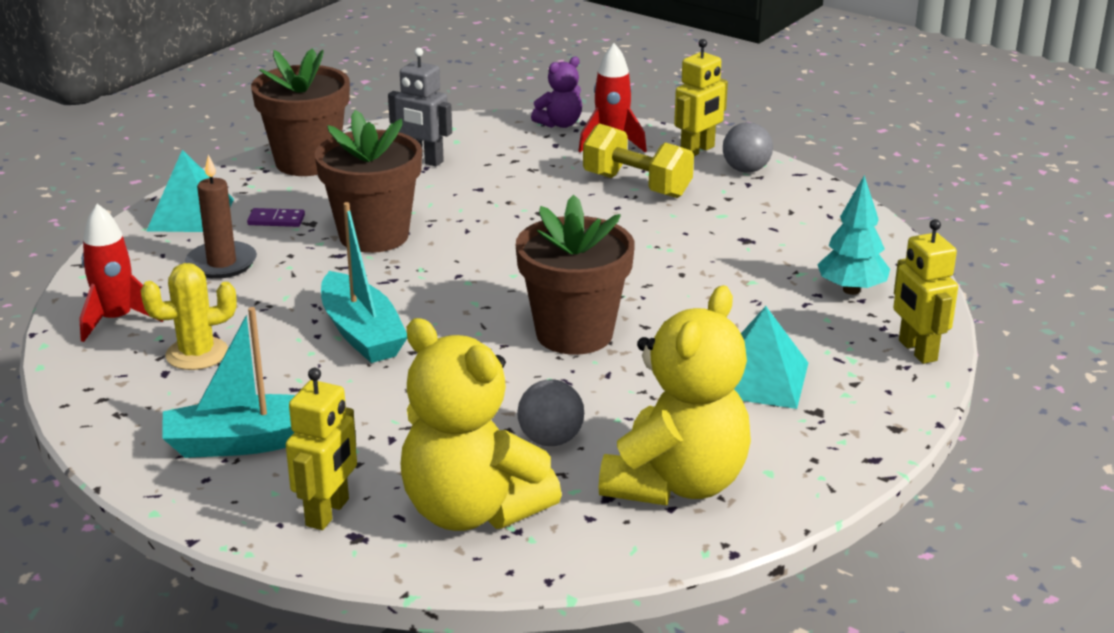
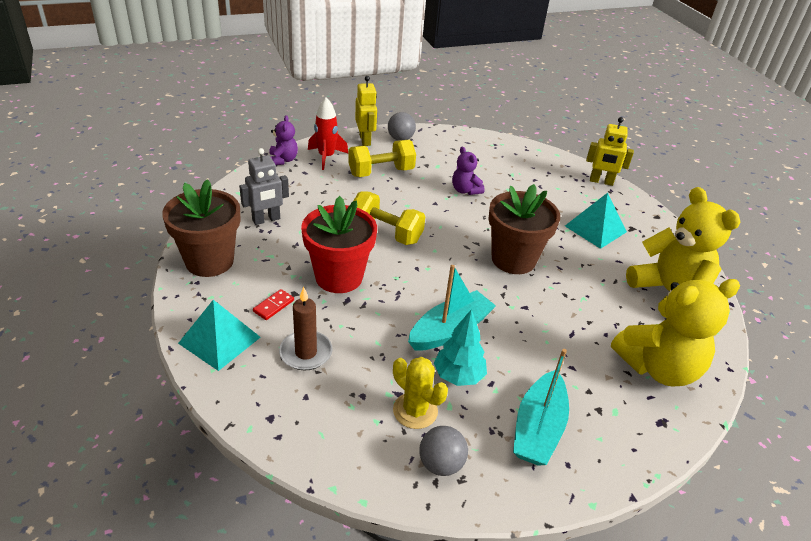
camera: 60 degrees left, 10 degrees up
red rocket [79,204,163,342] -> none
yellow cactus [140,263,237,370] -> yellow cactus turned 60 degrees counterclockwise [393,357,448,429]
purple domino [247,208,305,227] -> red domino [253,289,294,320]
yellow robot [286,368,357,530] -> none
brown flower pot [315,110,422,253] -> red flower pot [301,196,377,293]
turquoise boat [321,202,407,363] -> turquoise boat turned 45 degrees counterclockwise [408,265,496,351]
grey ball [517,380,584,446] -> grey ball moved to [419,426,468,476]
turquoise tree [817,175,890,295] -> turquoise tree moved to [434,309,487,386]
none -> yellow dumbbell [353,191,425,245]
none -> purple teddy bear [452,147,485,195]

